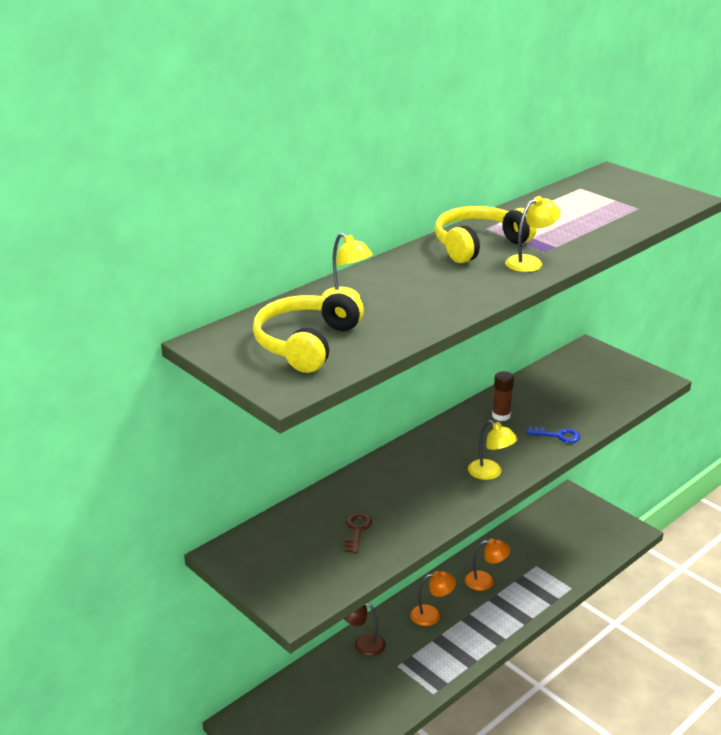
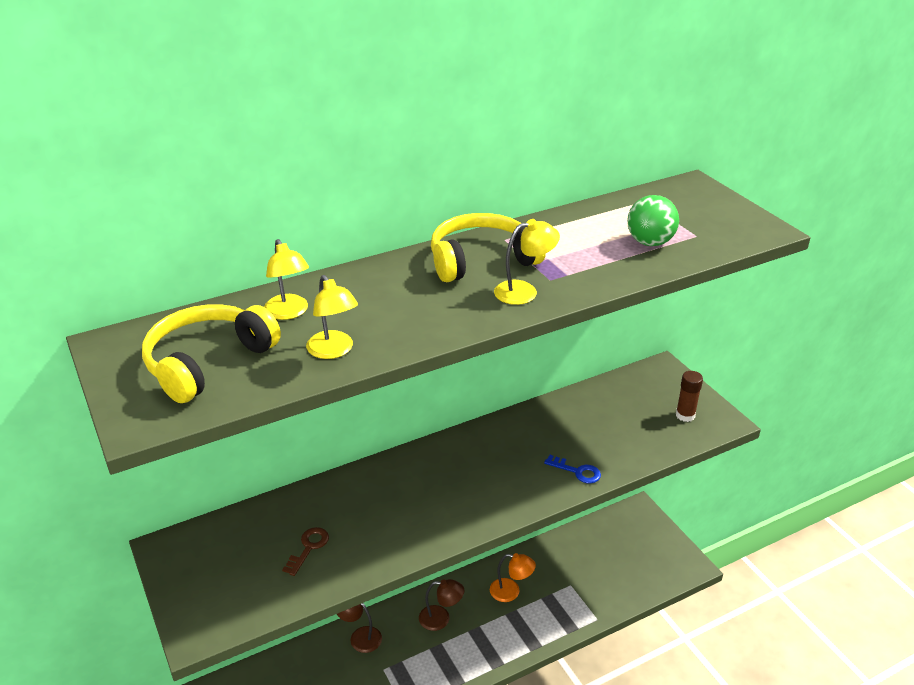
camera: 15 degrees right, 5 degrees up
orange lamp [410,571,456,626] -> brown lamp [419,579,464,631]
yellow lamp [468,420,518,480] -> yellow lamp moved to [306,275,358,359]
brown glue stick [492,371,514,421] -> brown glue stick moved to [676,371,703,422]
none -> green ball [627,195,679,246]

